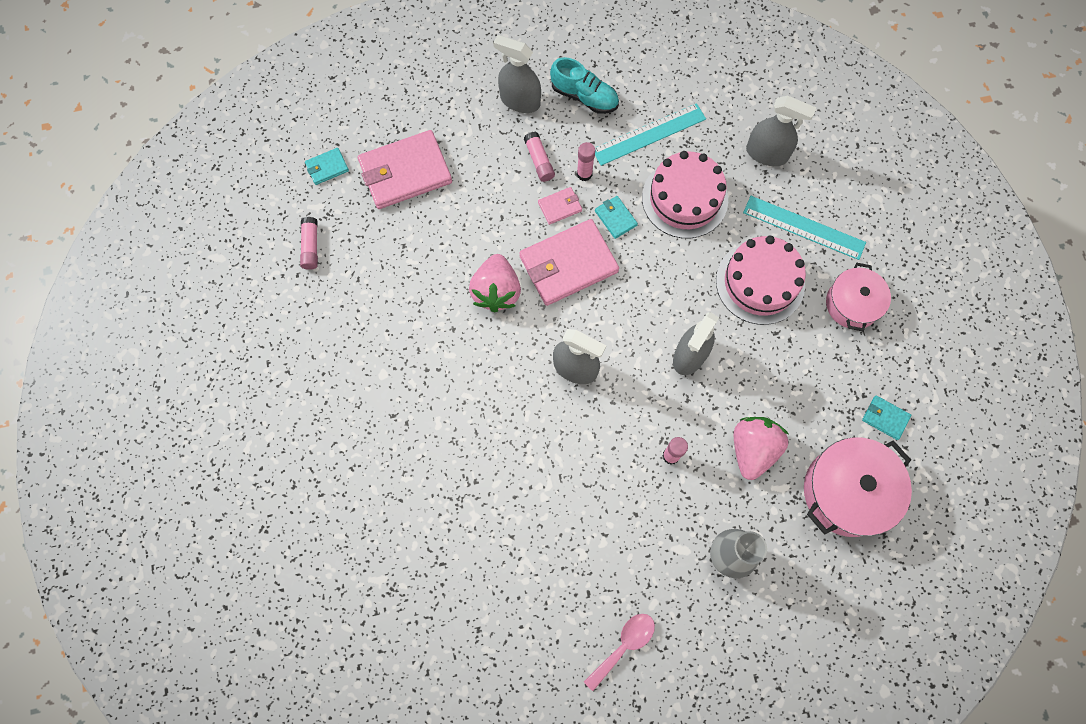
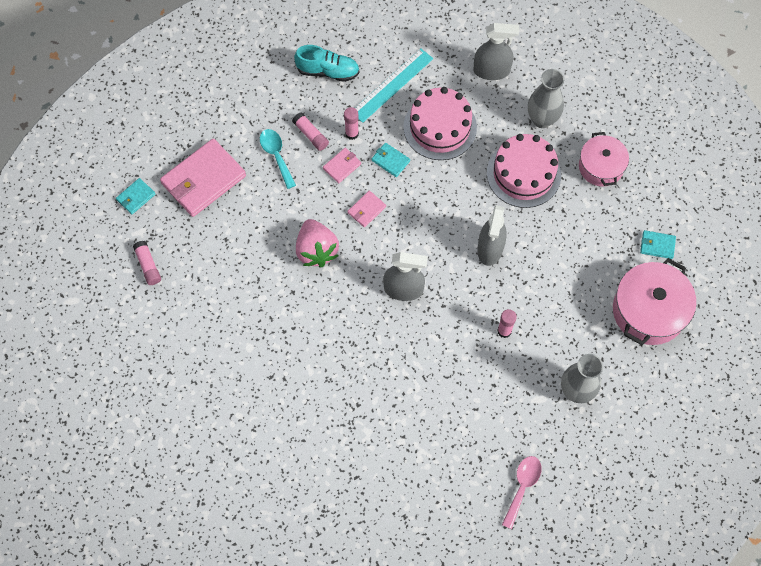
camera: 20 degrees left, 5 degrees down
grey spray bottle [493,35,541,113] -> none
pink wallet [519,219,619,306] -> pink wallet [347,191,386,227], size x0.46
pink strawberry [734,417,788,480] -> none
turquoise ruler [743,196,866,260] -> grey vase [528,69,564,128]
none -> turquoise spoon [260,129,296,189]

